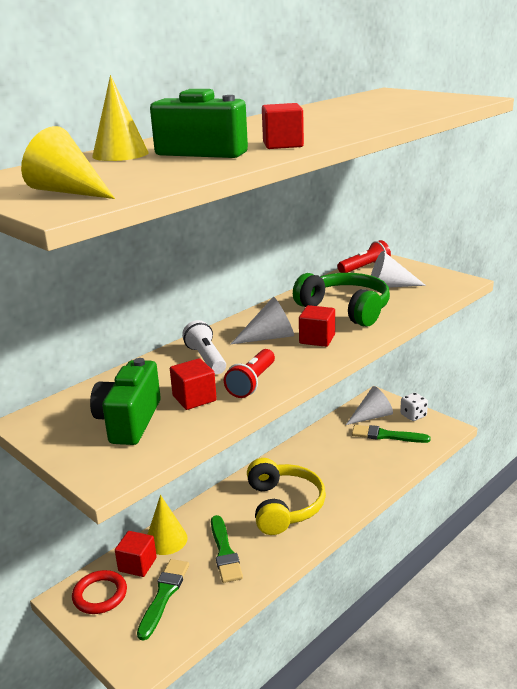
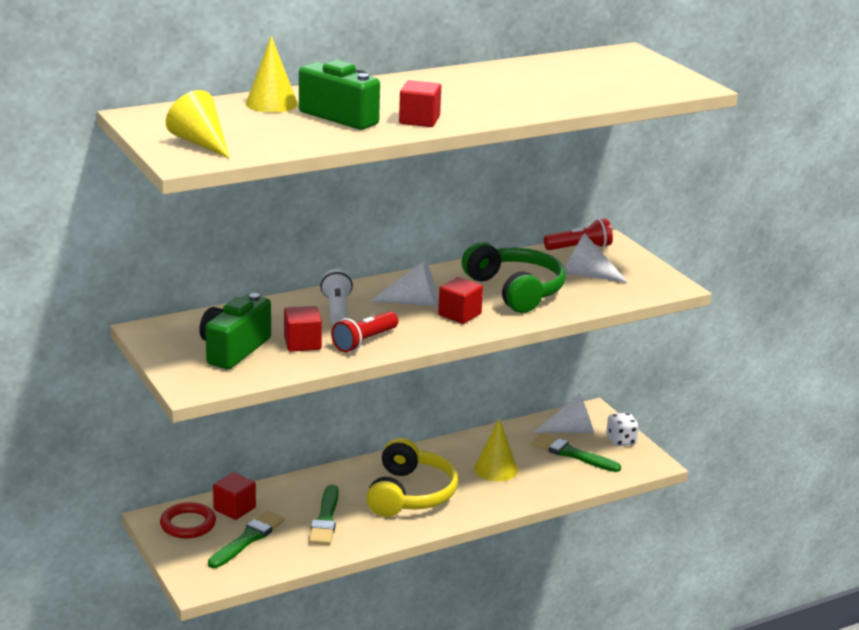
camera: 15 degrees right, 0 degrees up
yellow cone [147,495,188,555] -> yellow cone moved to [474,418,518,481]

